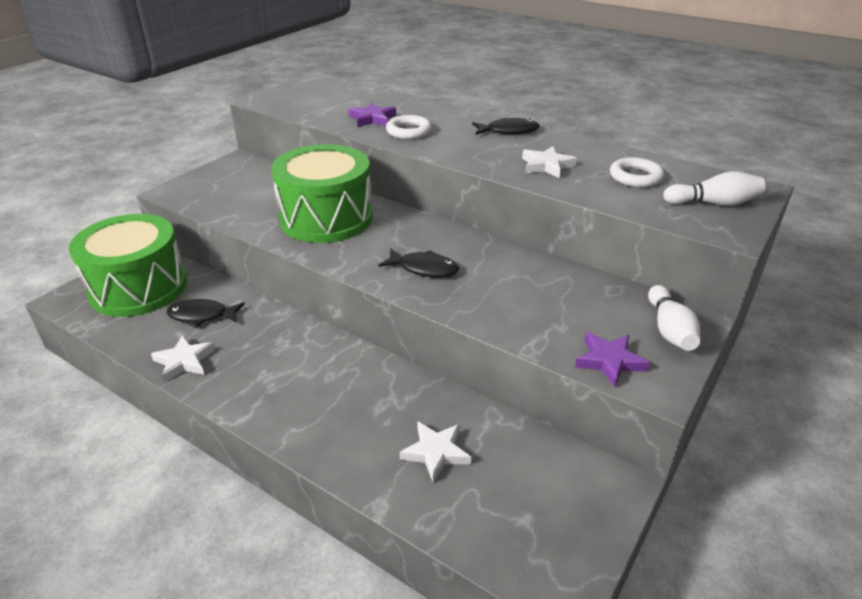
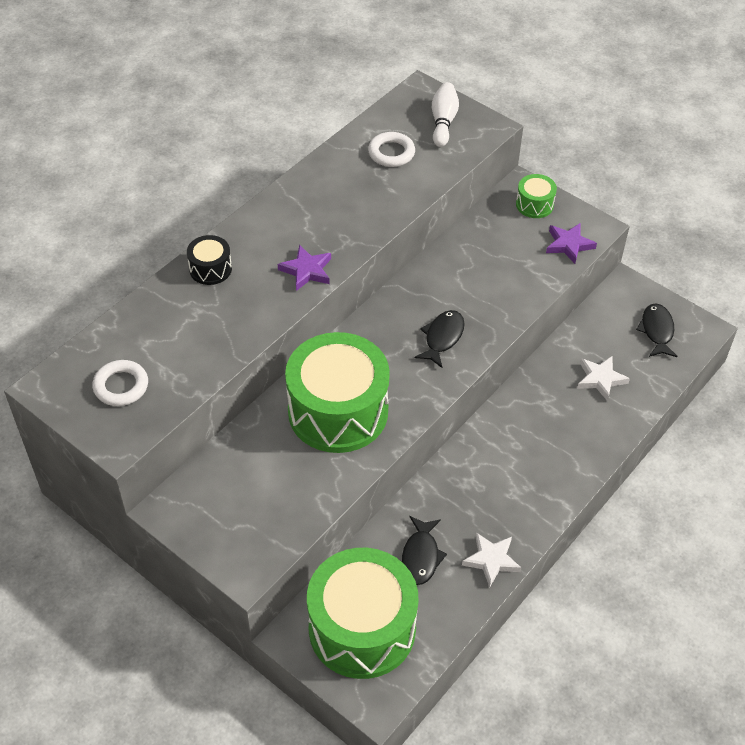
camera: 85 degrees left, 15 degrees up
purple star [348,102,396,127] -> purple star moved to [278,245,331,291]
white ring [386,115,432,139] -> white ring moved to [92,360,148,406]
black fish [472,118,540,135] -> black fish moved to [636,303,678,357]
white star [522,146,577,178] -> none
white bowling pin [648,285,700,351] -> green drum [516,174,557,218]
none -> black drum [187,235,232,285]

